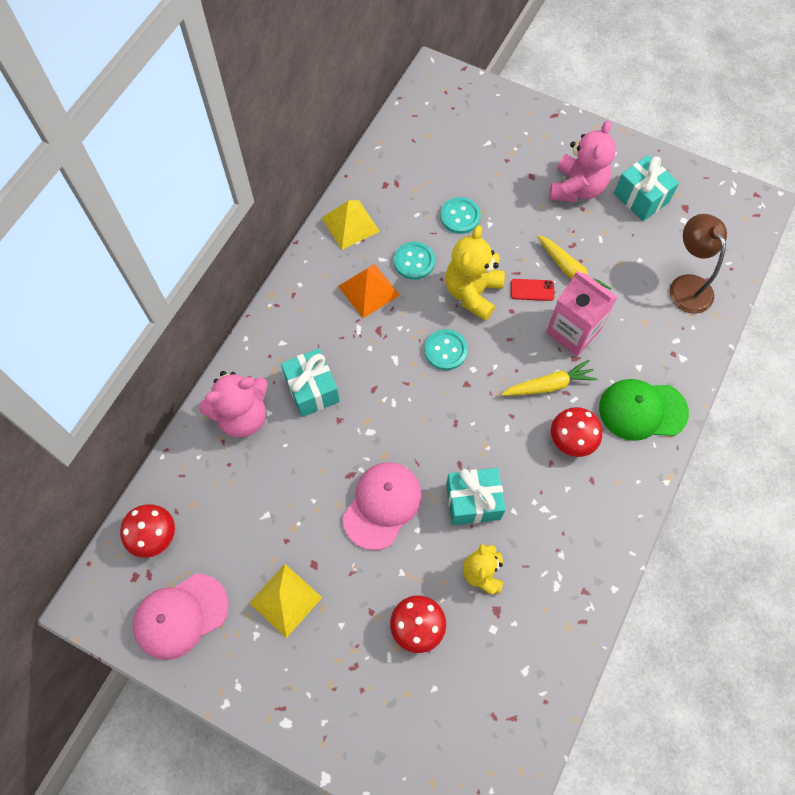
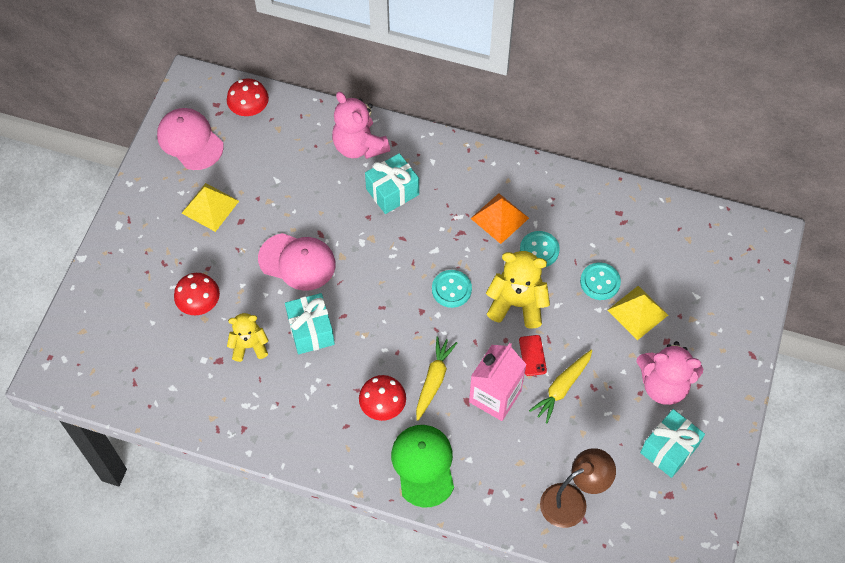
camera: 80 degrees right, 5 degrees down
yellow pyramid [322,200,380,250] -> yellow pyramid moved to [607,286,668,340]
yellow carrot [501,360,597,396] -> yellow carrot turned 135 degrees counterclockwise [416,336,457,421]

